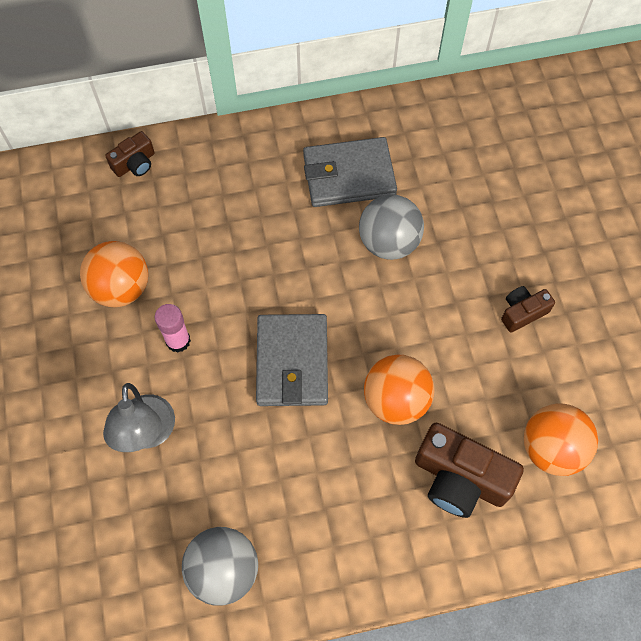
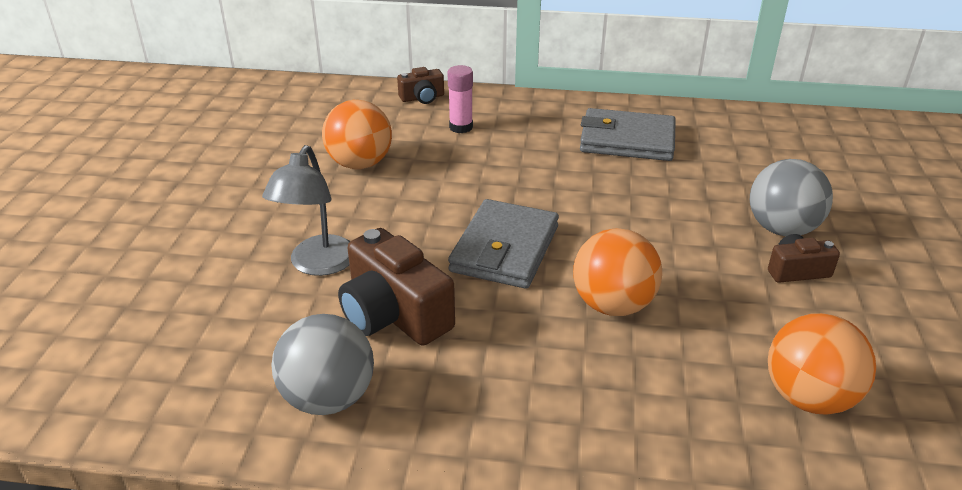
camera: 20 degrees right, 30 degrees down
pink glue stick [155,304,191,353] -> pink glue stick moved to [447,65,473,133]
grey ball [359,195,424,260] -> grey ball moved to [750,159,833,236]
brown camera [415,423,524,518] -> brown camera moved to [338,228,455,346]

